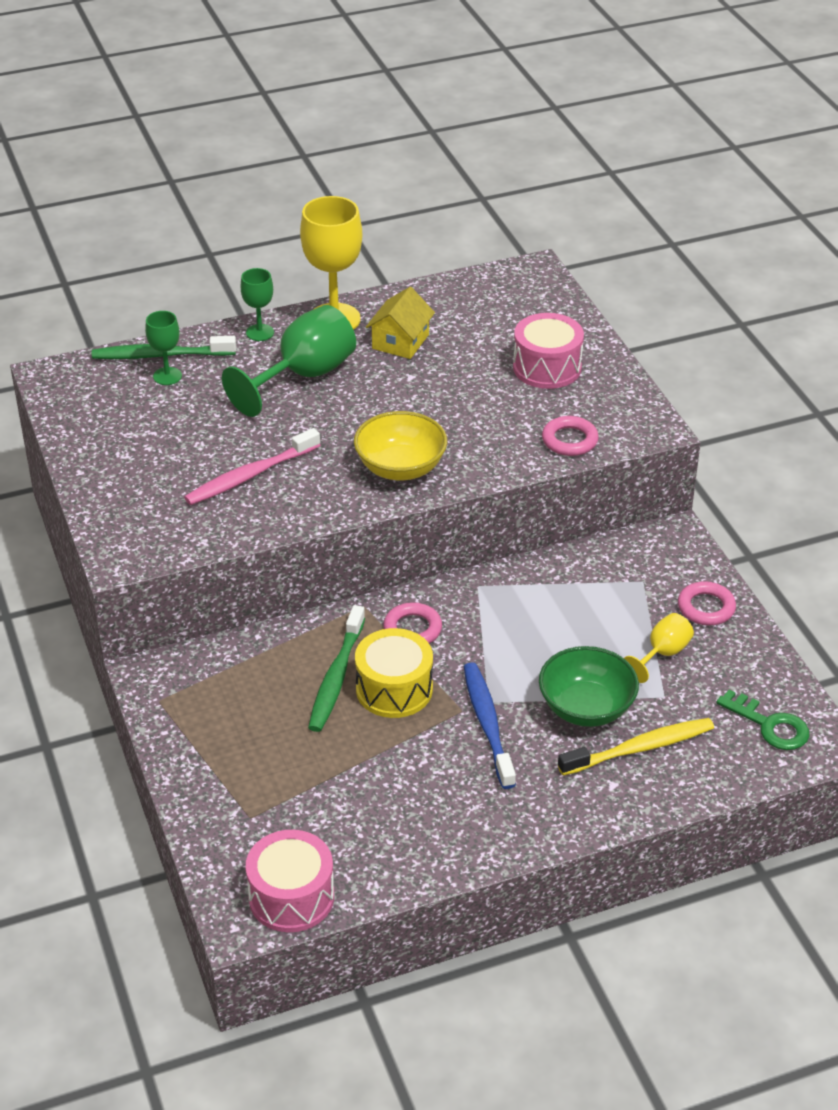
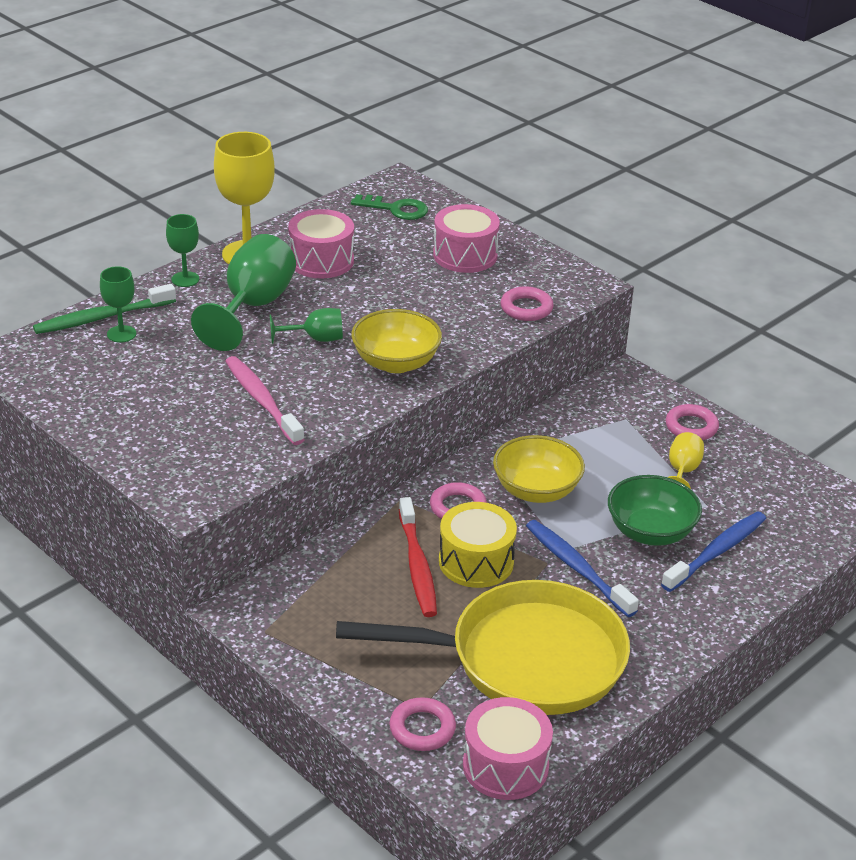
camera: 25 degrees left, 5 degrees down
pink toothbrush [184,428,320,505] -> pink toothbrush turned 120 degrees clockwise [225,356,305,445]
green toothbrush [308,605,365,732] -> red toothbrush [399,497,437,617]
yellow house [366,287,435,359] -> pink drum [288,209,354,278]
yellow toothbrush [558,718,714,776] -> blue toothbrush [661,511,766,592]
green key [716,690,810,750] -> green key moved to [351,194,428,220]
none -> green goblet [270,308,343,344]
none -> yellow pan [336,580,630,715]
none -> pink ring [389,697,456,751]
none -> yellow bowl [493,435,585,503]

